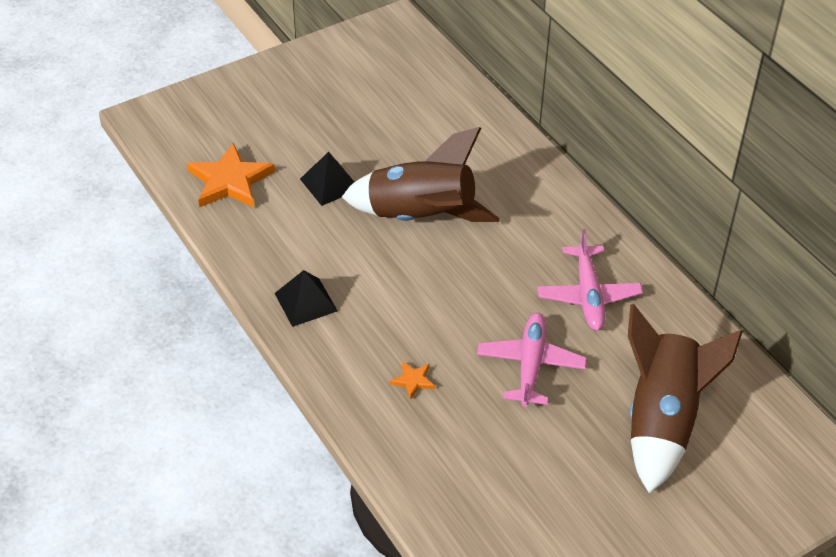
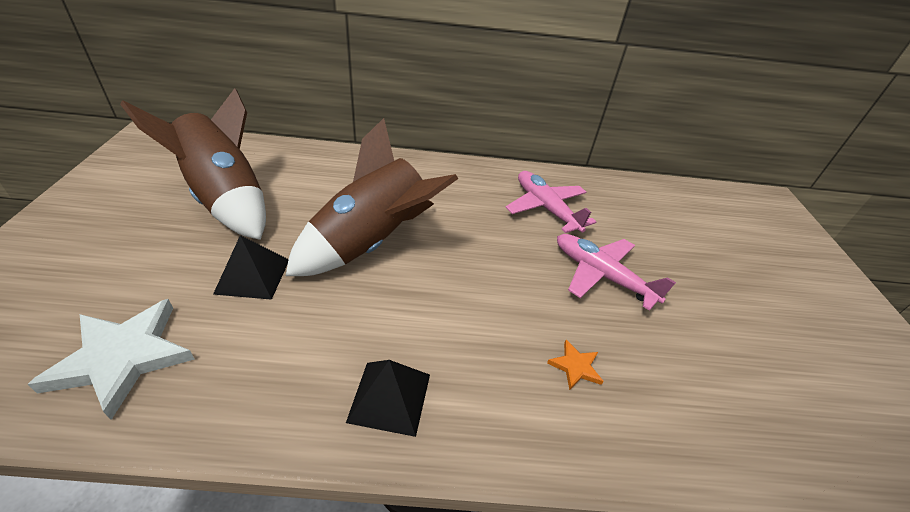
camera: 60 degrees left, 5 degrees down
orange star [187,143,275,207] -> white star [28,299,195,420]
pink plane [537,229,643,331] -> pink plane turned 150 degrees counterclockwise [506,171,596,233]
brown rocket [628,304,743,493] -> brown rocket moved to [120,88,266,240]

